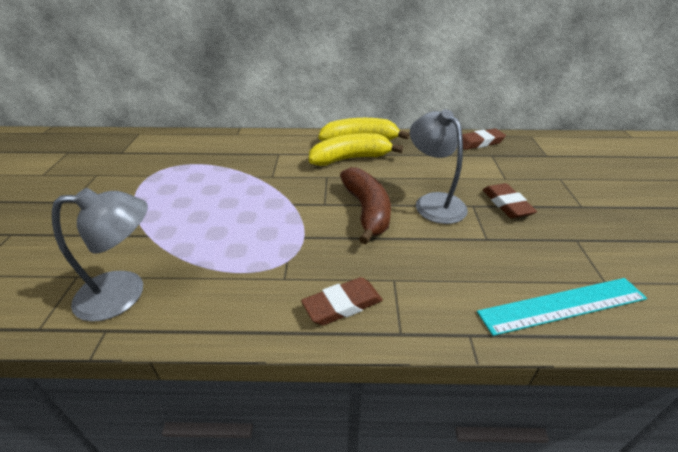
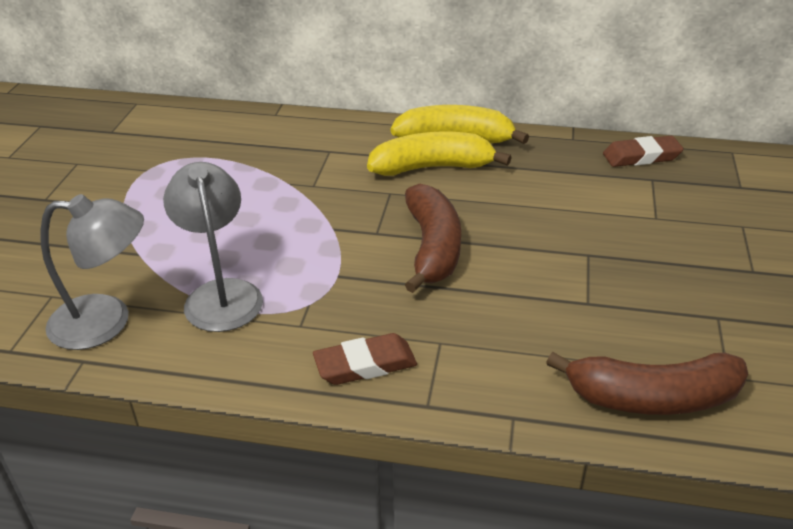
camera: 10 degrees right, 0 degrees up
grey lamp [410,109,468,224] -> grey lamp moved to [163,162,263,332]
turquoise ruler [477,278,647,336] -> brown banana [546,352,748,415]
brown eraser [483,183,537,218] -> none

